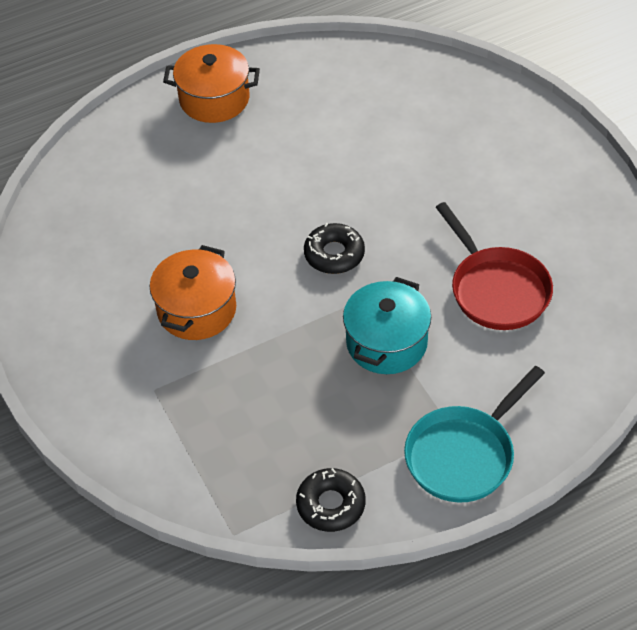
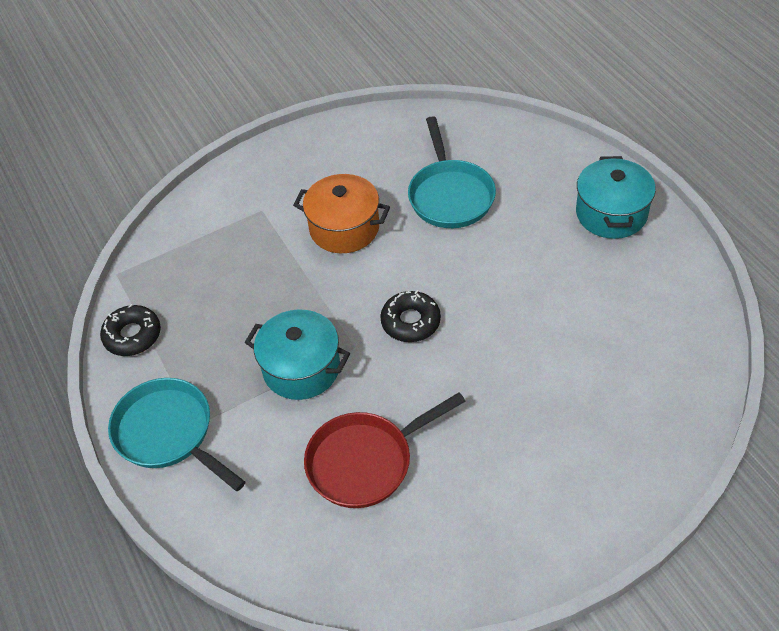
camera: 90 degrees right, 0 degrees up
orange pot [163,44,260,123] -> turquoise pot [576,156,656,239]
none -> turquoise pan [408,116,496,228]

